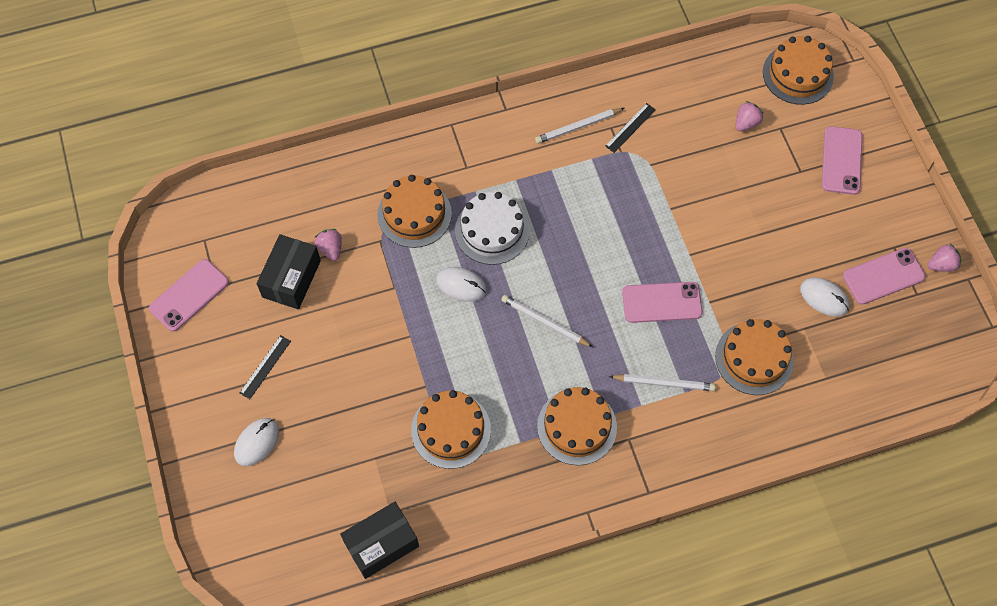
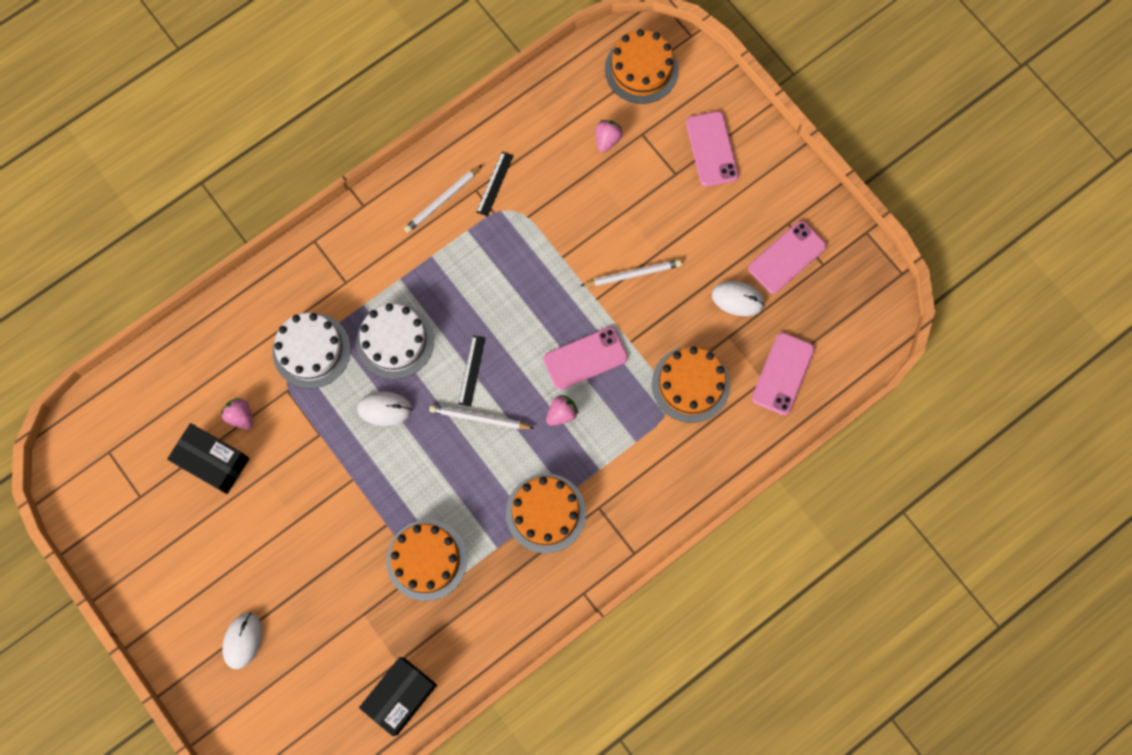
camera: 20 degrees left, 10 degrees up
pink phone [149,259,229,332] -> pink phone moved to [752,332,815,415]
black ruler [240,335,291,399] -> black ruler moved to [458,335,485,407]
black box [257,234,321,309] -> black box turned 60 degrees counterclockwise [167,423,249,494]
orange cake [377,175,452,248] -> white cake [273,313,351,389]
white pencil [609,374,716,391] -> white pencil moved to [580,259,682,286]
pink strawberry [927,244,961,272] -> pink strawberry moved to [546,395,579,426]

